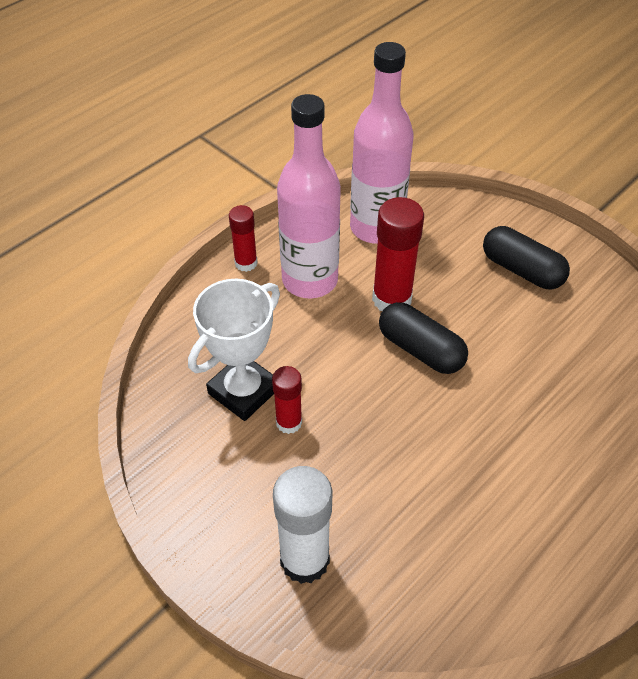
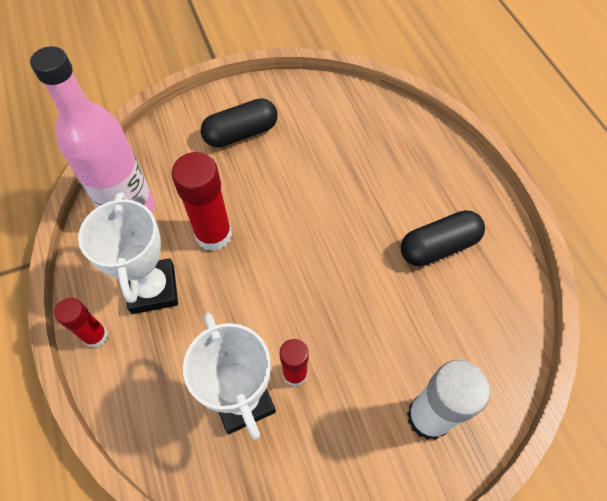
camera: 65 degrees left, 10 degrees up
pink bottle [277,94,341,298] -> white trophy [78,192,178,314]
black capsule [379,302,468,374] -> black capsule moved to [401,210,485,266]

